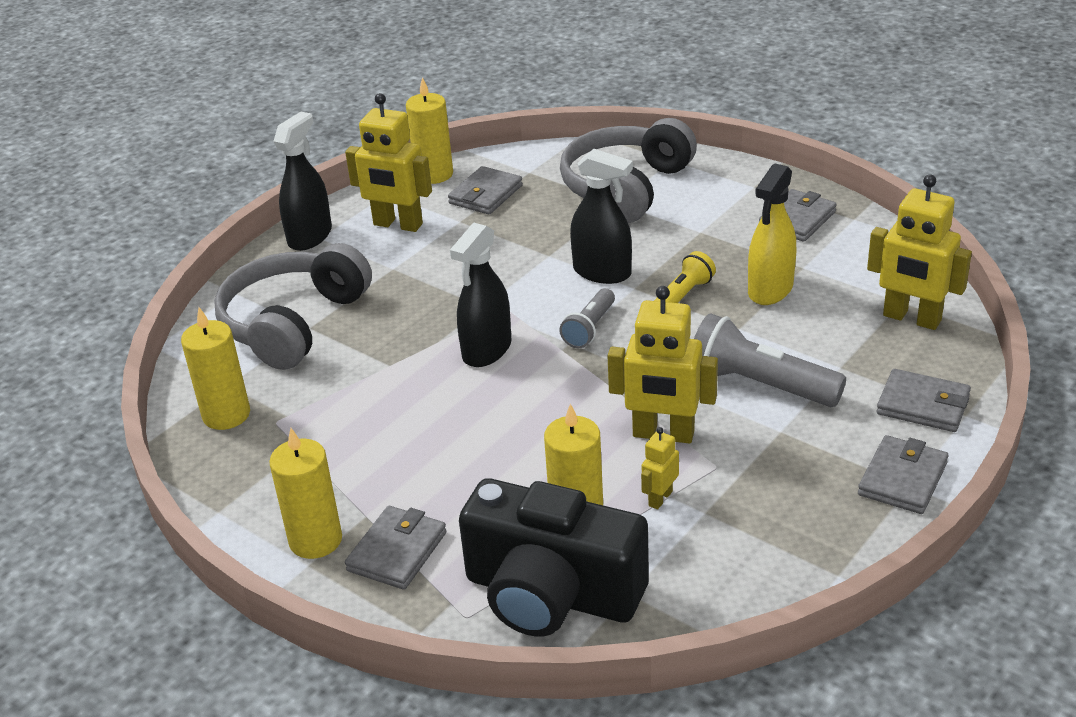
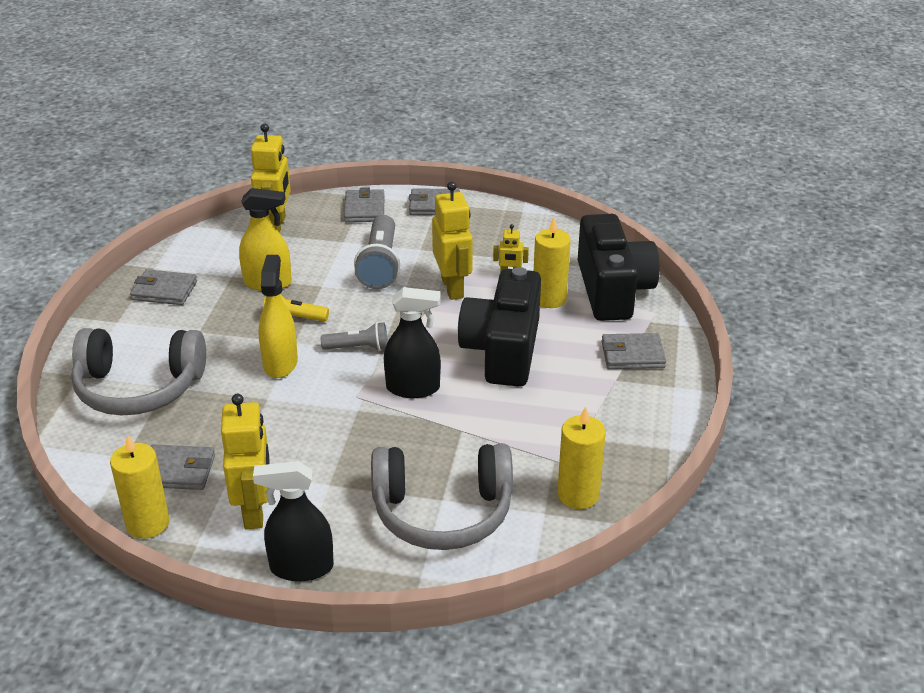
camera: 120 degrees left, 0 degrees up
yellow candle [269,428,342,559] -> none
black spray bottle [570,149,633,284] -> yellow spray bottle [258,255,298,378]
none -> black camera [458,267,541,387]

